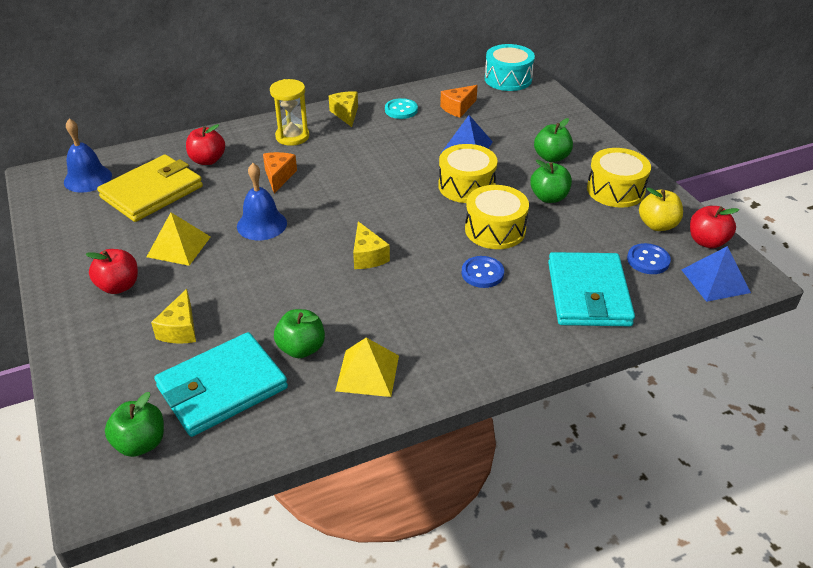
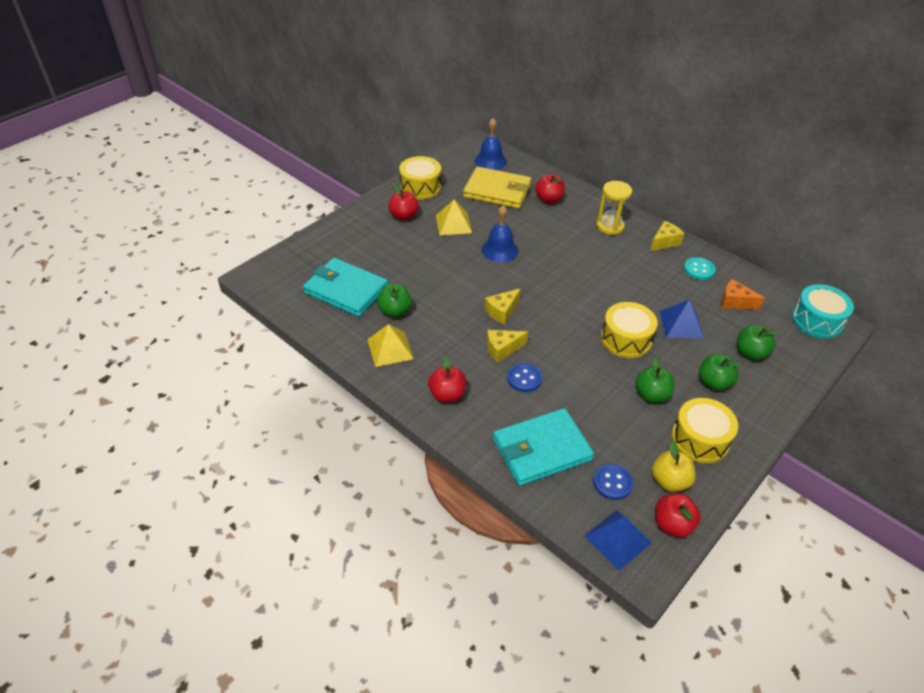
camera: 65 degrees right, 5 degrees up
green apple [105,392,164,457] -> green apple moved to [737,325,779,360]
yellow cheese [151,289,196,344] -> yellow cheese moved to [487,330,528,363]
orange cheese [263,152,297,193] -> none
yellow drum [465,185,529,249] -> yellow drum moved to [399,156,441,200]
none -> red apple [428,357,467,402]

